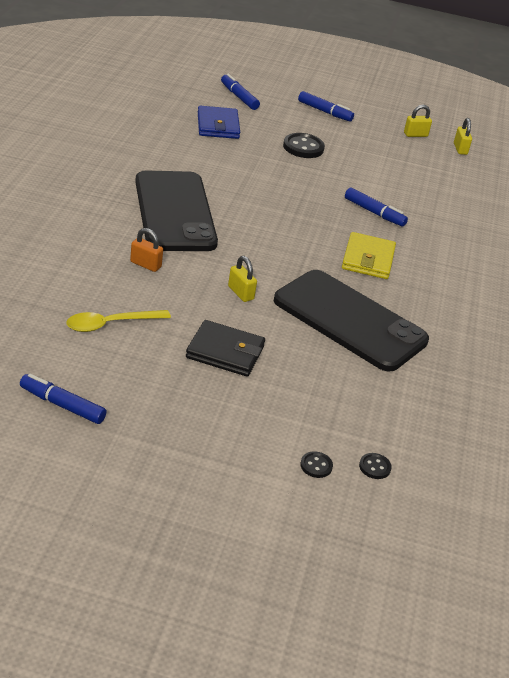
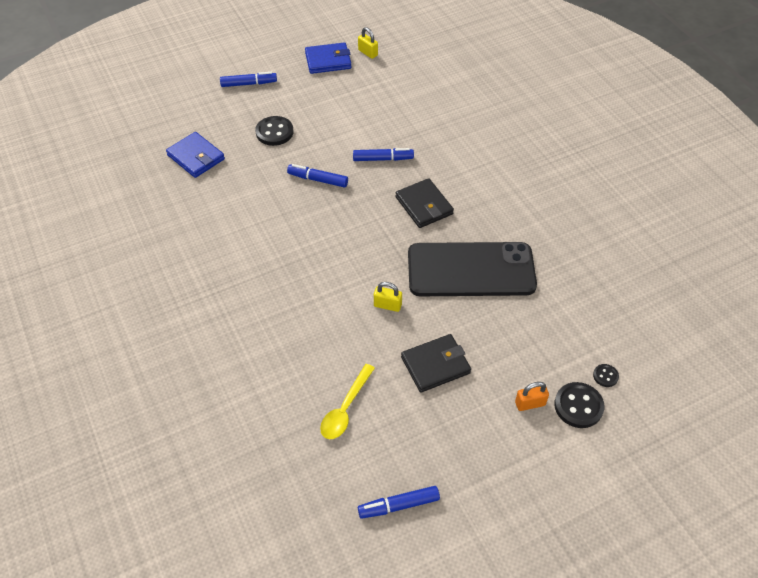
camera: 35 degrees left, 15 degrees up
orange padlock [130,228,163,272] -> orange padlock moved to [515,382,549,411]
black phone [135,170,218,251] -> none
blue marker [221,74,260,110] -> blue marker moved to [287,164,348,188]
black button [300,451,333,478] -> black button [554,382,604,428], size x1.90
yellow wallet [342,232,396,279] -> black wallet [395,178,454,228]
yellow padlock [404,105,432,137] -> blue wallet [305,42,351,74]

